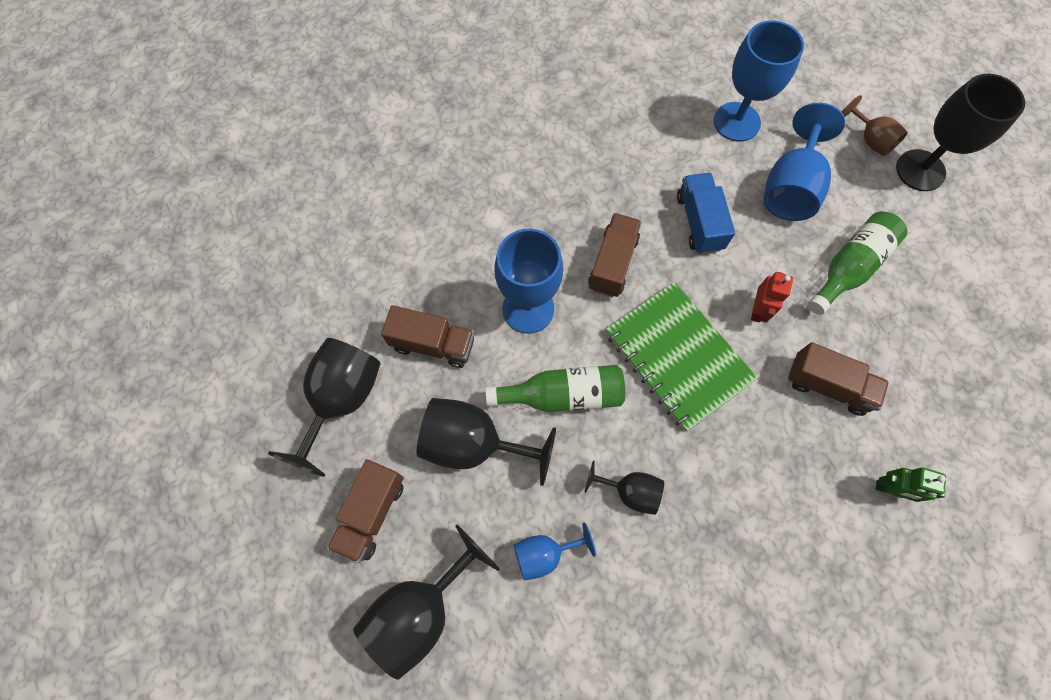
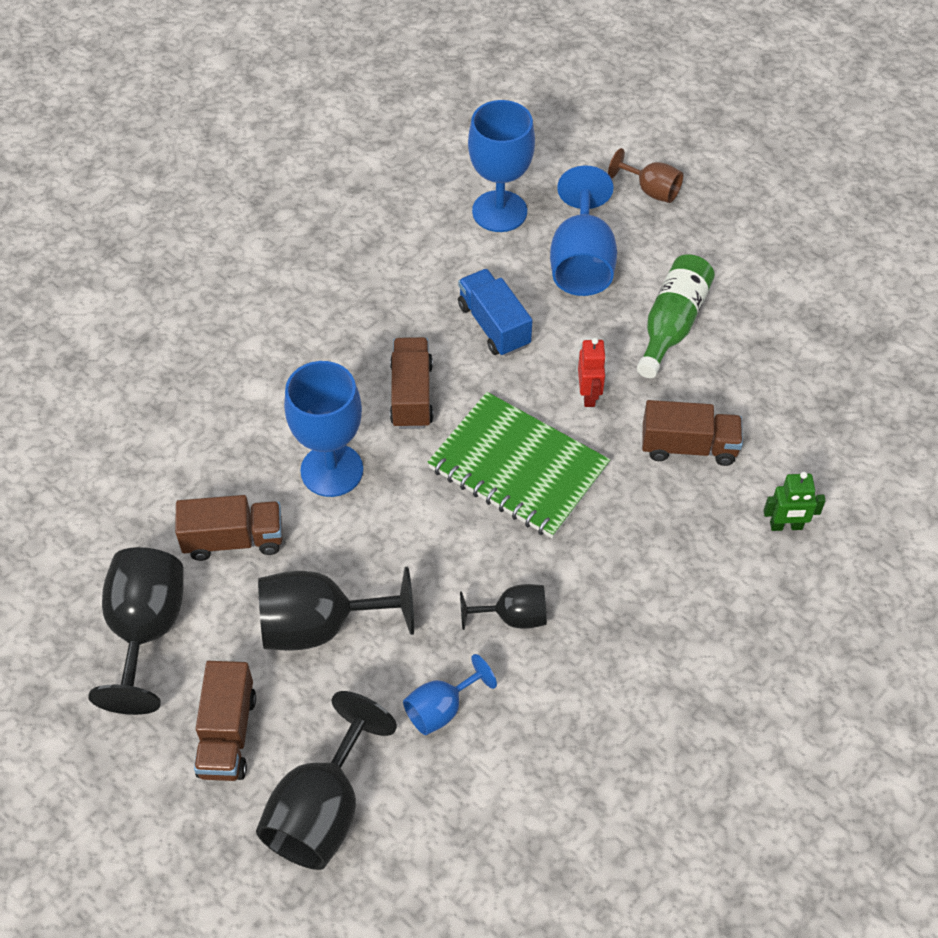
camera: 20 degrees left, 15 degrees down
green bottle [485,365,625,412] -> none
black goblet [896,74,1025,191] -> none

